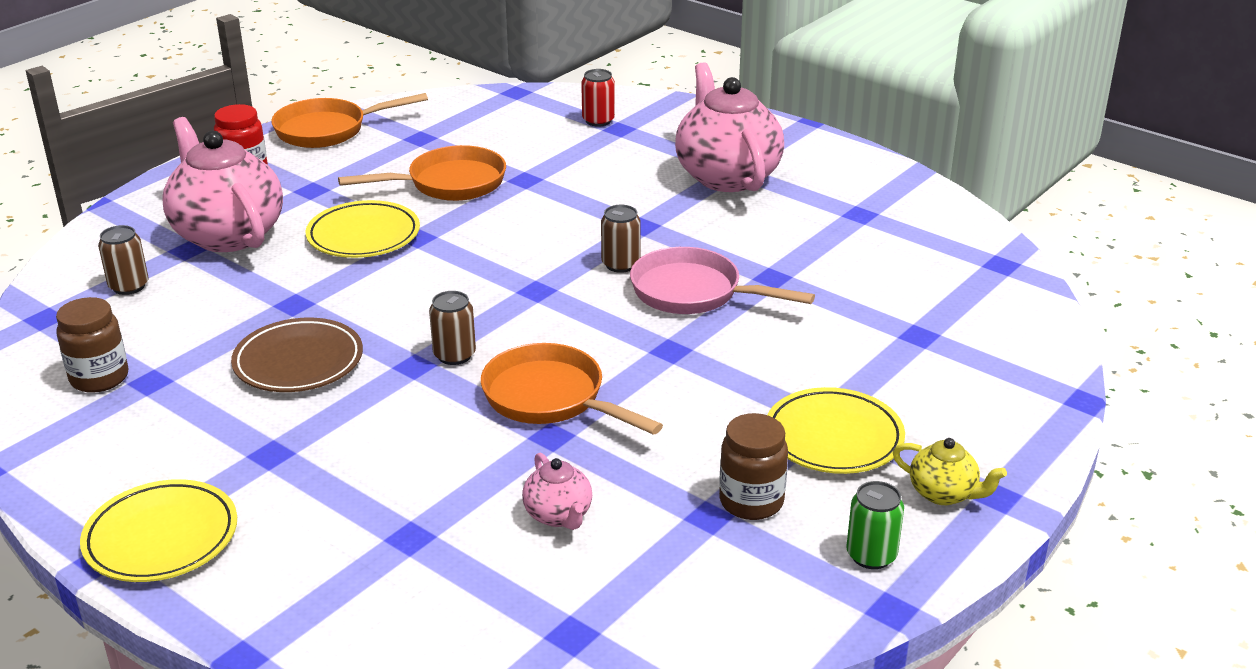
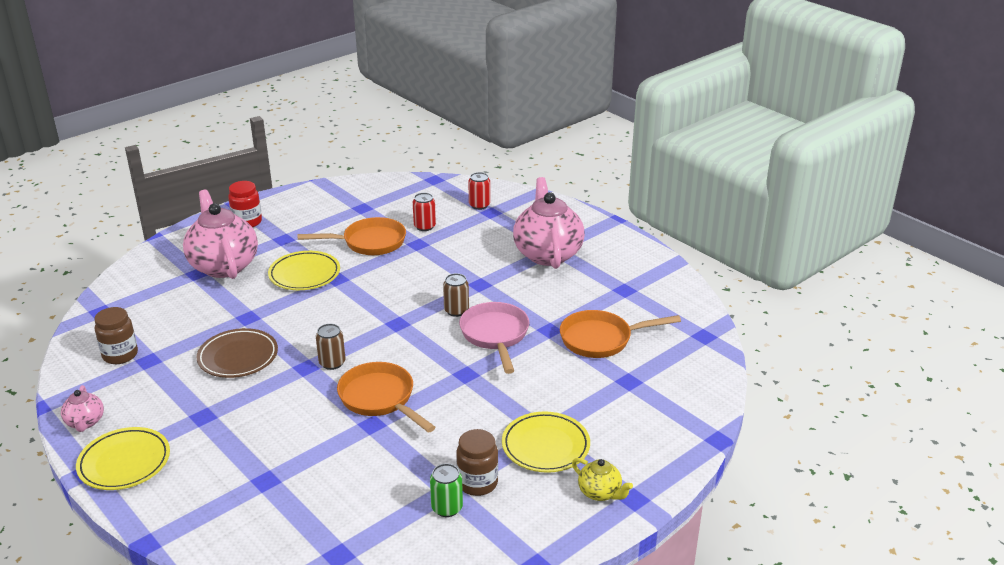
camera: 10 degrees right, 0 degrees up
brown can [98,225,148,295] -> none
orange pan [271,93,428,148] -> orange pan moved to [560,310,681,358]
pink teapot [522,453,592,530] -> pink teapot moved to [61,385,104,432]
pink pan [630,247,815,314] -> pink pan turned 45 degrees clockwise [459,302,529,374]
green can [846,481,904,569] -> green can moved to [430,463,463,517]
none -> red can [413,193,436,231]

